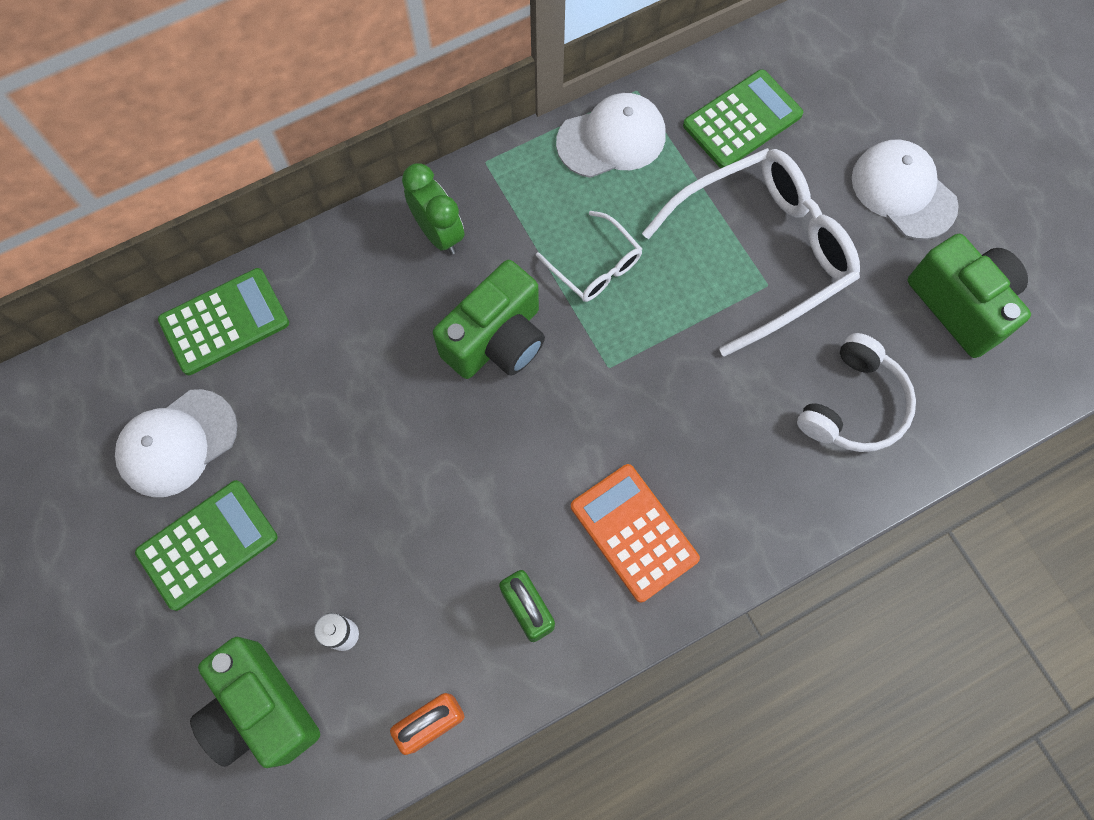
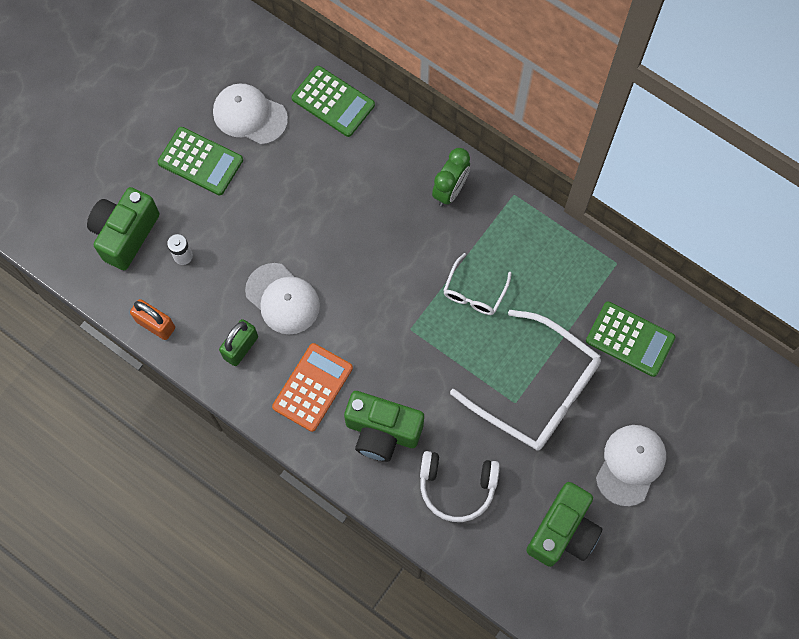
camera: 65 degrees right, 0 degrees up
green camera [433,260,545,379] -> green camera moved to [344,391,424,462]
white cap [556,93,666,178] -> white cap moved to [245,263,320,335]

